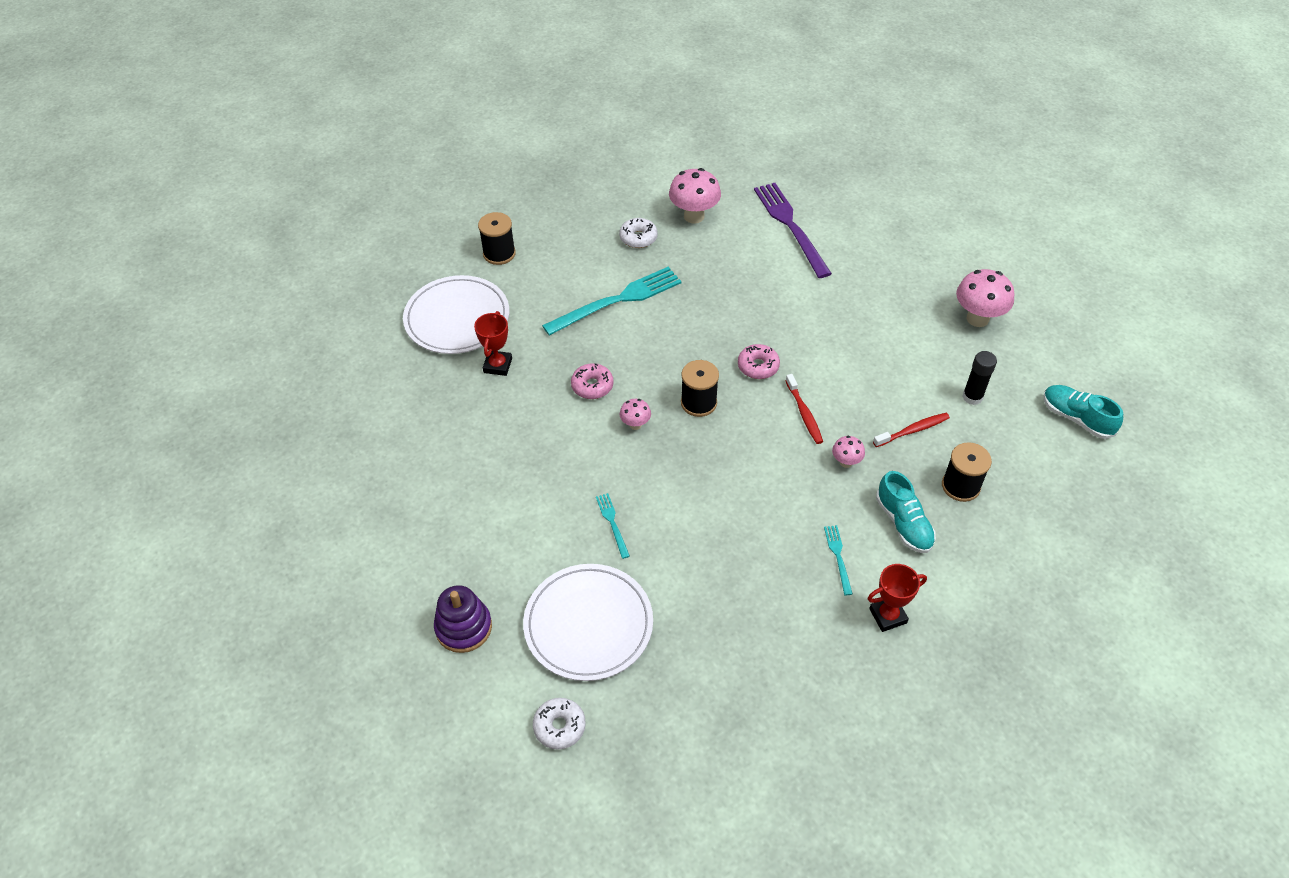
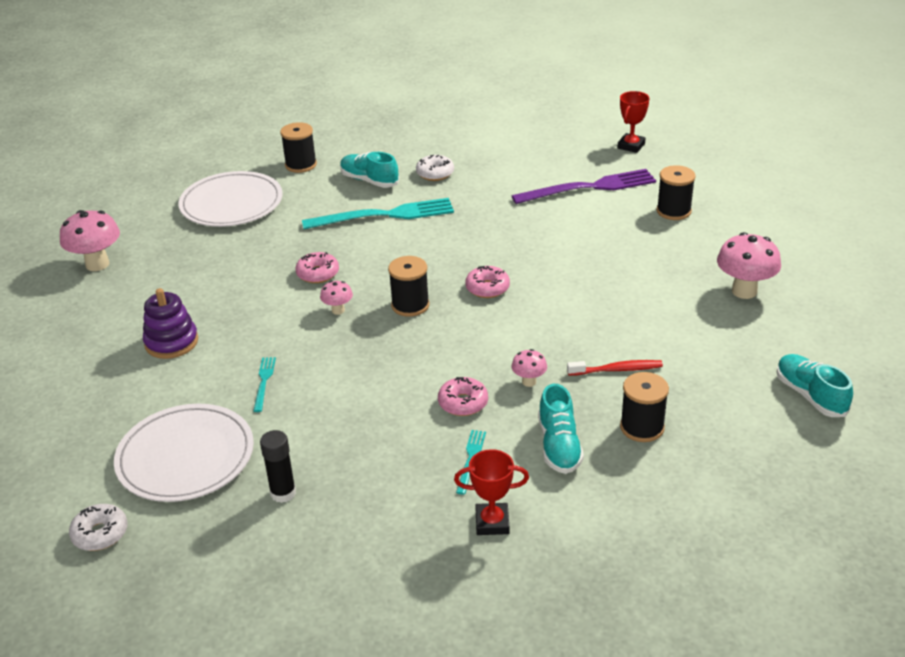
camera: 20 degrees right, 15 degrees down
purple stacking toy [434,585,492,653] -> purple stacking toy moved to [143,288,198,359]
red trophy [474,311,512,376] -> red trophy moved to [618,91,649,153]
pink mushroom [669,168,721,224] -> pink mushroom moved to [60,210,120,271]
purple fork [754,183,832,278] -> purple fork turned 75 degrees clockwise [512,169,656,204]
red toothbrush [786,374,823,444] -> none
black glue stick [962,351,997,405] -> black glue stick moved to [260,430,296,503]
none -> turquoise shoe [340,152,399,188]
none -> pink donut [438,377,488,416]
none -> black spool [657,165,696,220]

